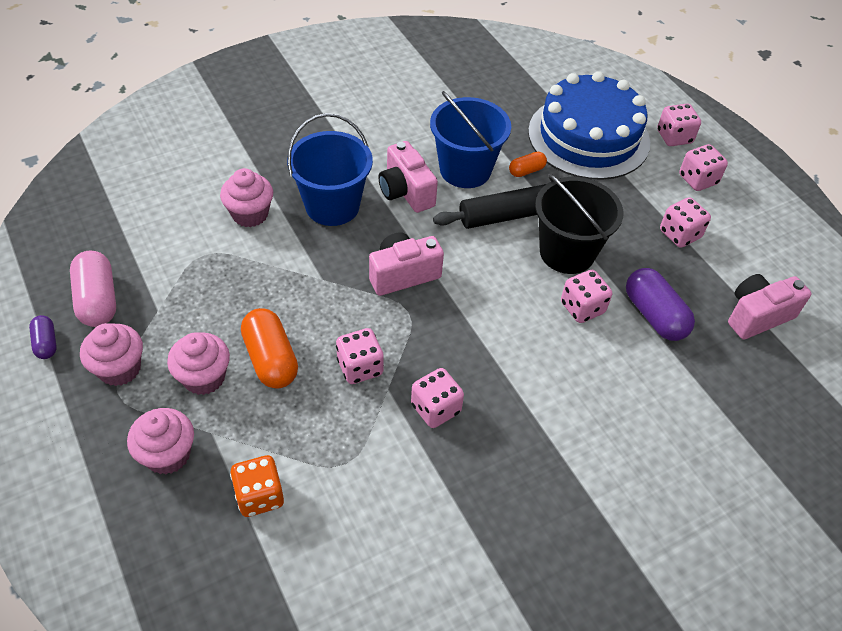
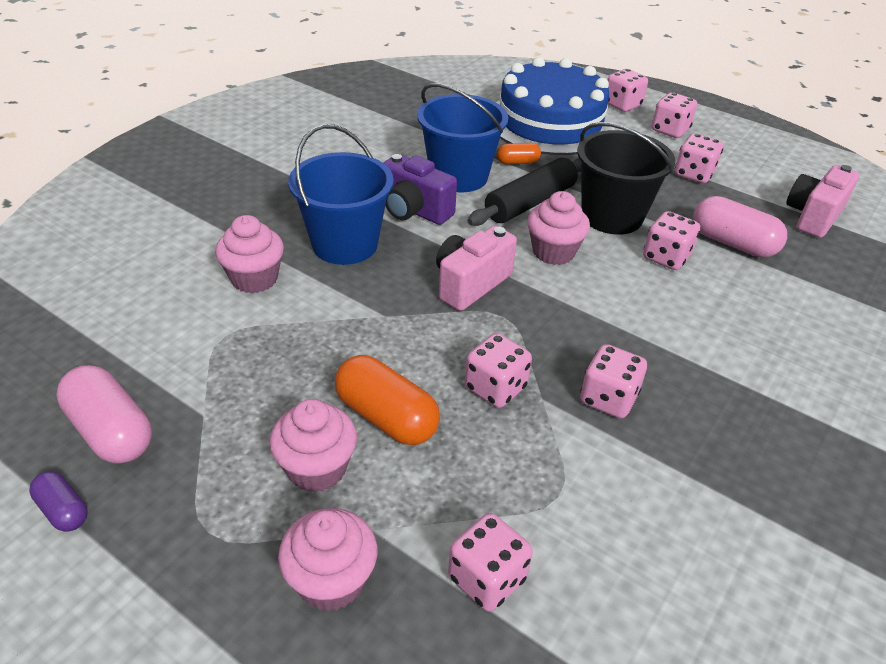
camera: 25 degrees left, 10 degrees down
pink cupcake [80,323,143,386] -> pink cupcake moved to [527,191,590,265]
orange dice [230,455,284,517] -> pink dice [448,513,533,612]
pink camera [378,141,438,213] -> purple camera [383,154,457,225]
orange capsule [509,152,547,177] -> orange capsule turned 45 degrees clockwise [497,143,541,164]
purple capsule [626,268,695,341] -> pink capsule [693,196,787,257]

